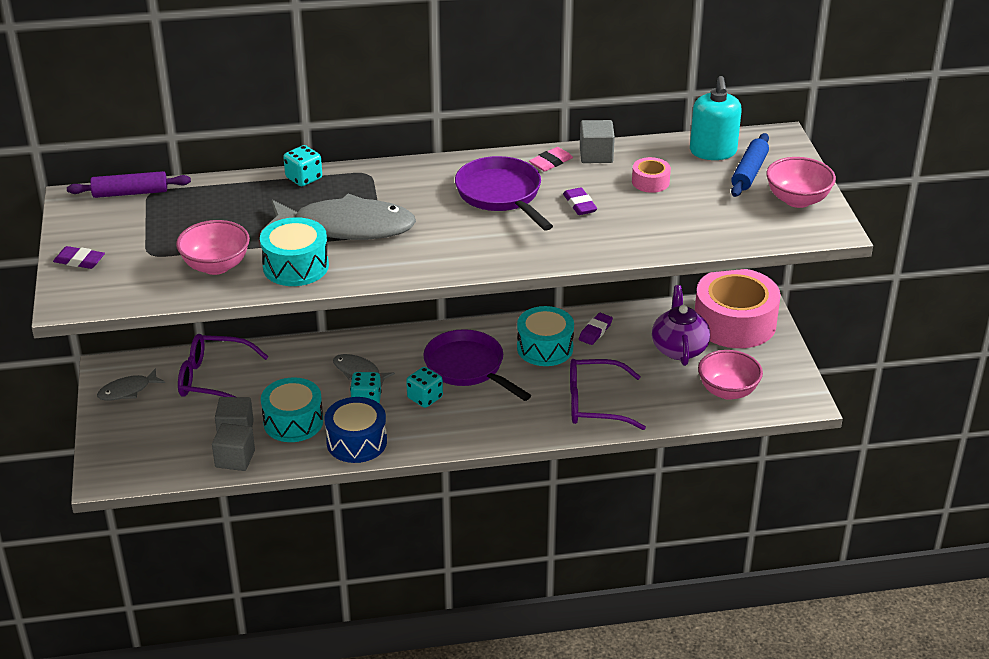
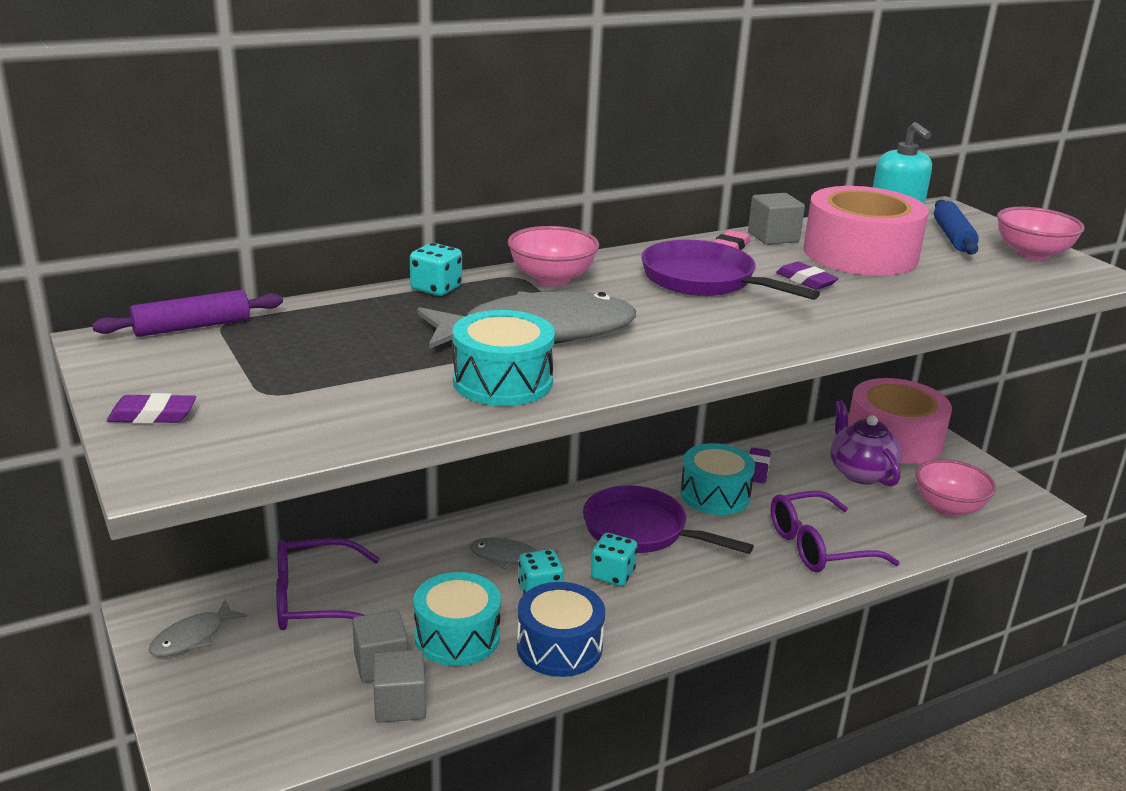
camera: 20 degrees left, 10 degrees down
pink bowl [176,220,250,275] -> pink bowl moved to [508,226,599,286]
pink tape [632,157,671,193] -> pink tape [803,186,929,276], size x2.42

